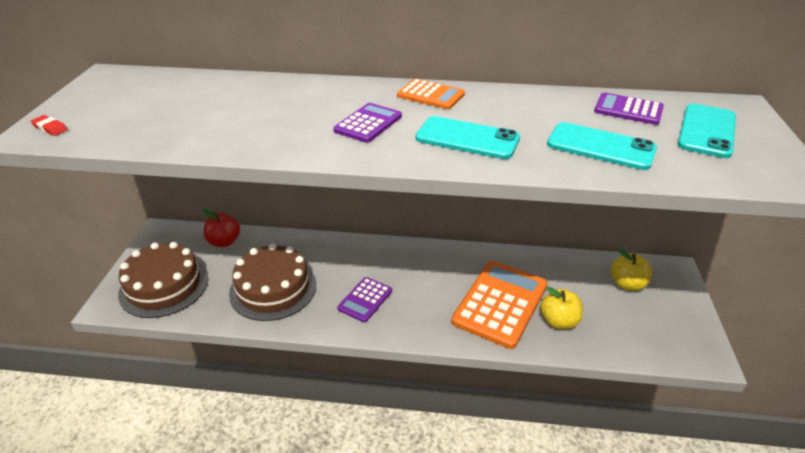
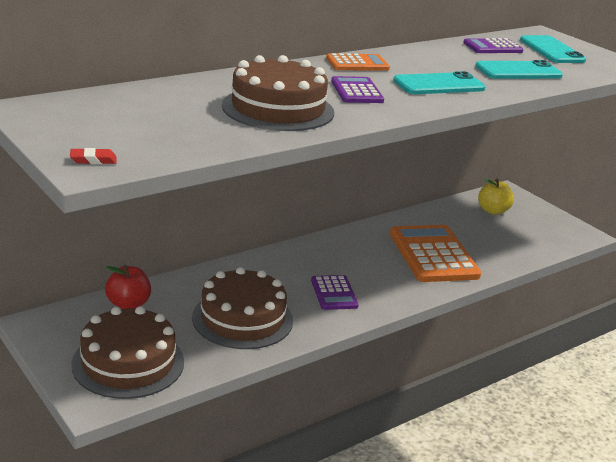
camera: 45 degrees left, 10 degrees down
yellow apple [540,287,583,329] -> none
none -> brown cake [222,55,334,131]

